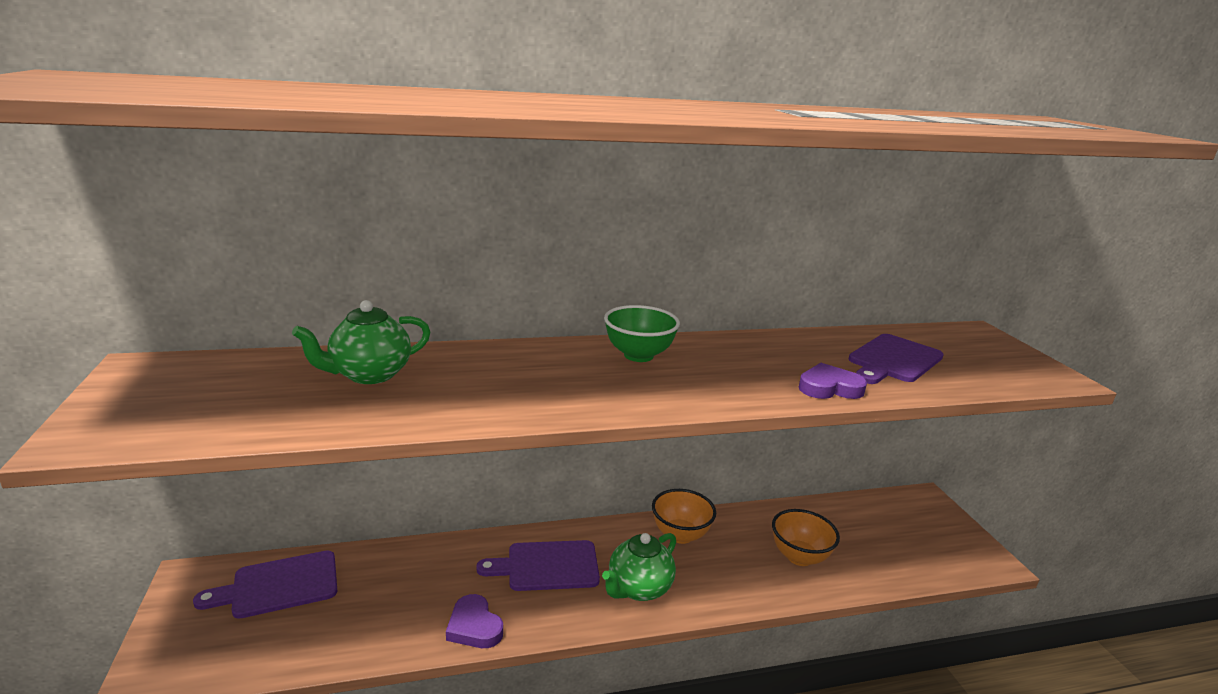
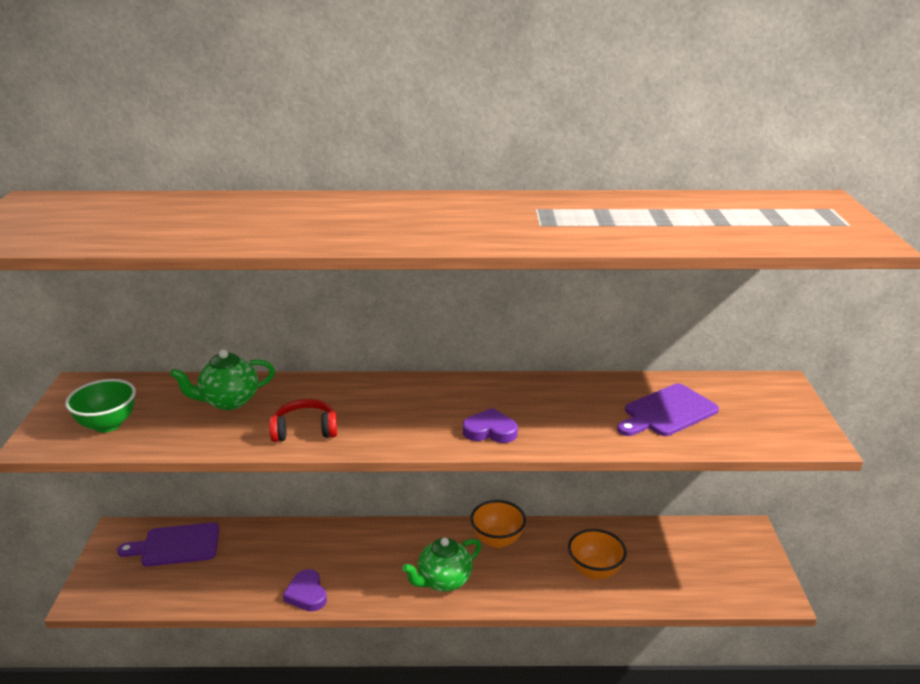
camera: 15 degrees right, 5 degrees up
purple cutting board [476,540,600,591] -> none
green bowl [604,305,680,362] -> green bowl moved to [65,379,136,433]
purple heart [799,363,867,399] -> purple heart moved to [463,408,518,443]
none -> red headphones [269,399,337,442]

